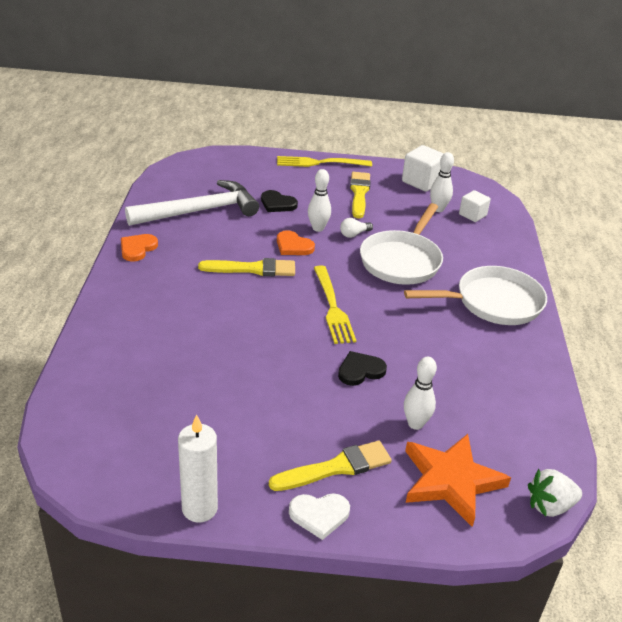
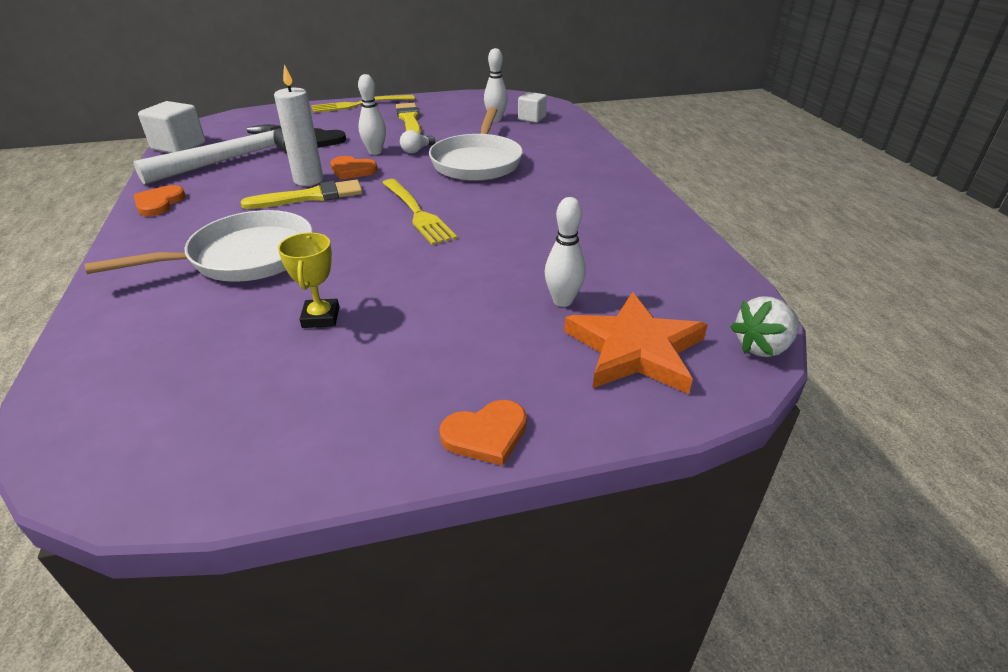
camera: 15 degrees left, 0 degrees up
white candle [178,415,218,522] -> white candle moved to [274,64,323,186]
yellow brush [269,441,392,491] -> none
white heart [289,493,350,540] -> orange heart [439,400,527,466]
black heart [338,351,387,386] -> none
white cube [402,145,444,192] -> white cube moved to [138,101,205,153]
white pan [404,266,547,325] -> white pan moved to [85,210,313,282]
none -> yellow trophy [278,233,339,328]

